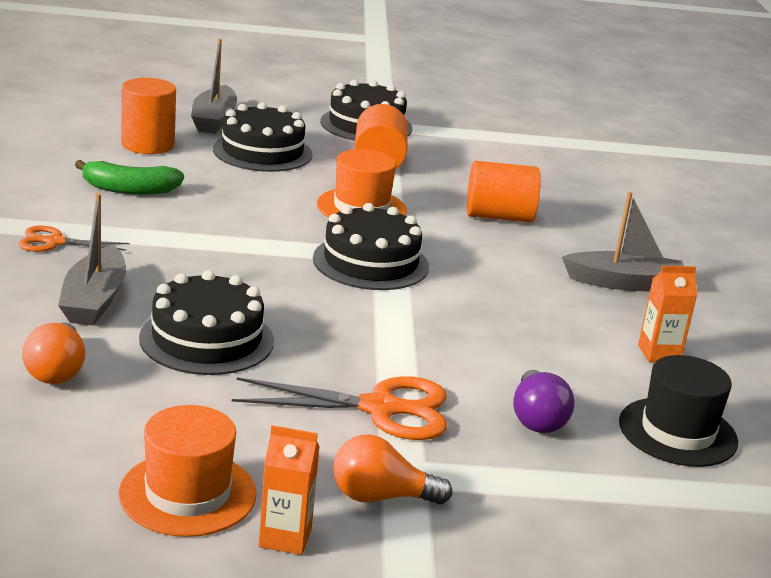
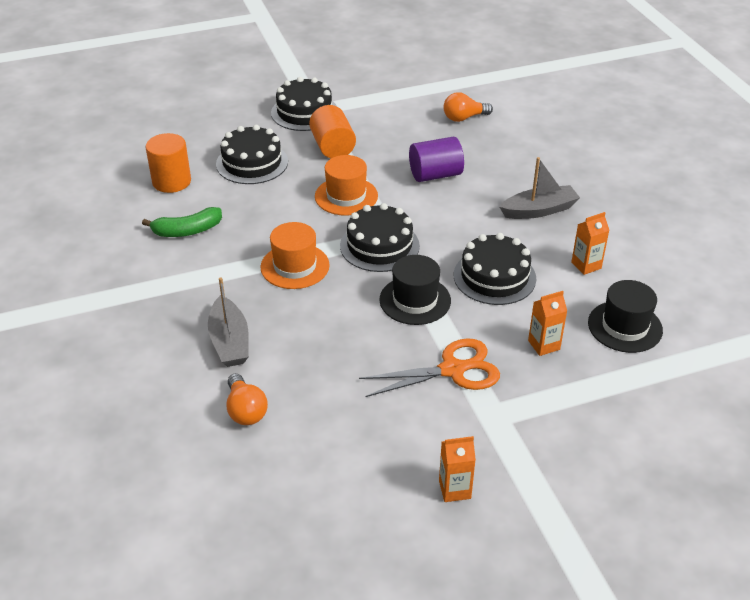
camera: 15 degrees left, 15 degrees up
orange scissors [18,225,130,252] -> none
orange hat [118,405,257,537] -> orange hat moved to [260,222,330,289]
black cake [139,270,274,375] -> black cake moved to [454,233,536,305]
grey boat [191,39,237,134] -> none
orange light bulb [333,435,452,505] -> orange light bulb moved to [444,92,493,122]
orange cylinder [467,161,541,223] -> purple cylinder [409,136,464,182]
purple light bulb [513,370,575,433] -> orange carton [528,291,567,356]
none -> black hat [379,255,451,325]

